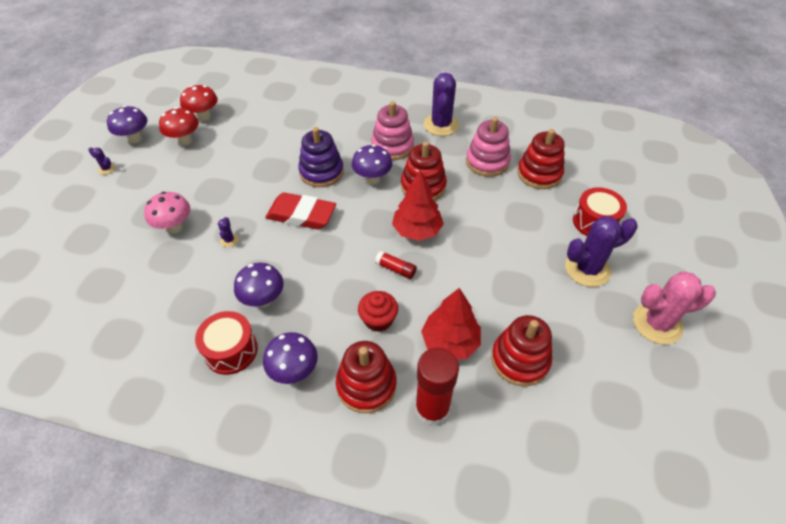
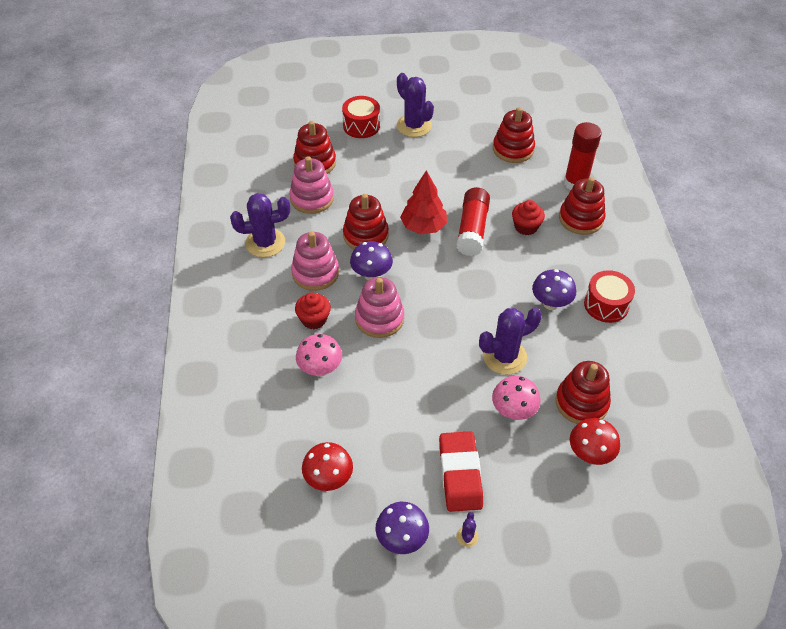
camera: 110 degrees left, 0 degrees up
red mushroom [159,107,199,145] -> red mushroom moved to [570,418,620,465]
purple cactus [218,217,239,247] -> purple cactus [479,307,542,375], size x2.34
purple mushroom [263,332,318,384] -> none
red eraser [265,193,336,230] -> red eraser moved to [439,431,483,512]
purple stacking toy [298,127,344,187] -> pink stacking toy [355,277,404,338]
red glue stick [375,251,417,279] -> red glue stick [456,187,490,256], size x2.03
red tree [421,288,481,360] -> none
pink cactus [633,272,716,344] -> none
none -> red cupcake [295,293,331,329]
none -> pink mushroom [296,334,342,377]
none -> red stacking toy [555,361,611,424]

